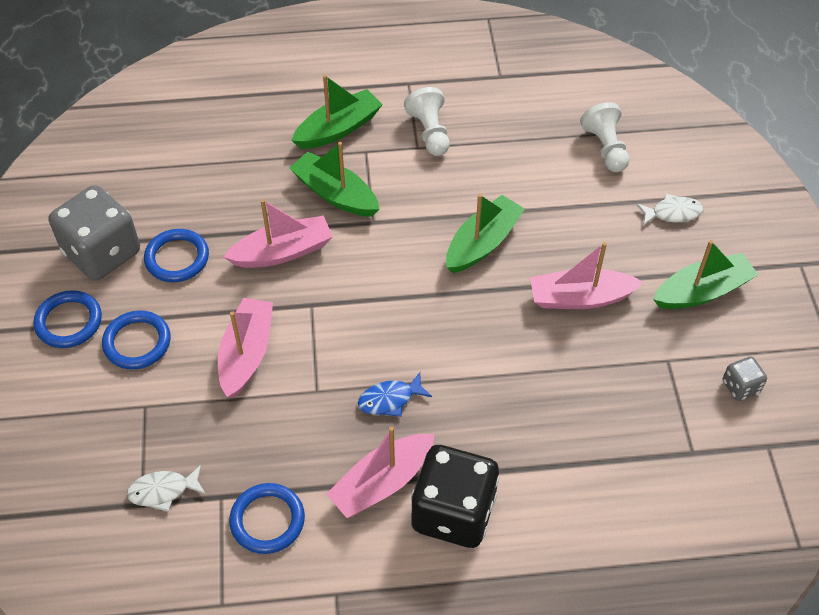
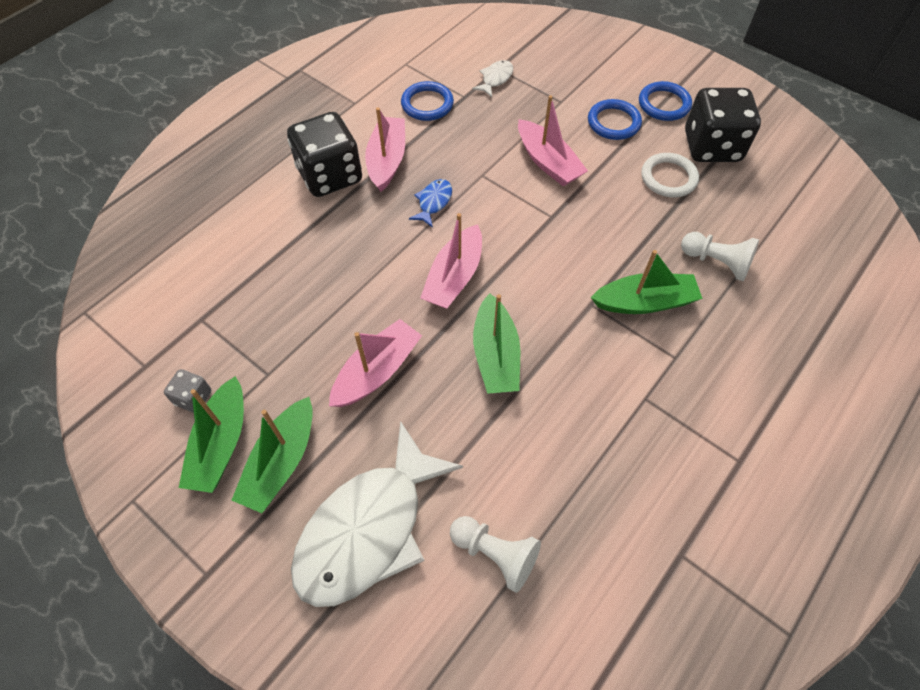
camera: 135 degrees right, 5 degrees up
grey dice [49,185,140,281] -> black dice [685,88,761,162]
blue ring [144,229,209,282] -> white ring [641,153,699,198]
pink boat [223,199,333,268] -> pink boat moved to [420,213,482,309]
green boat [291,75,383,149] -> green boat moved to [179,376,244,493]
white pawn [404,87,450,156] -> white pawn moved to [681,232,759,281]
white fish [636,194,703,226] -> white fish [291,421,463,607], size x2.46

